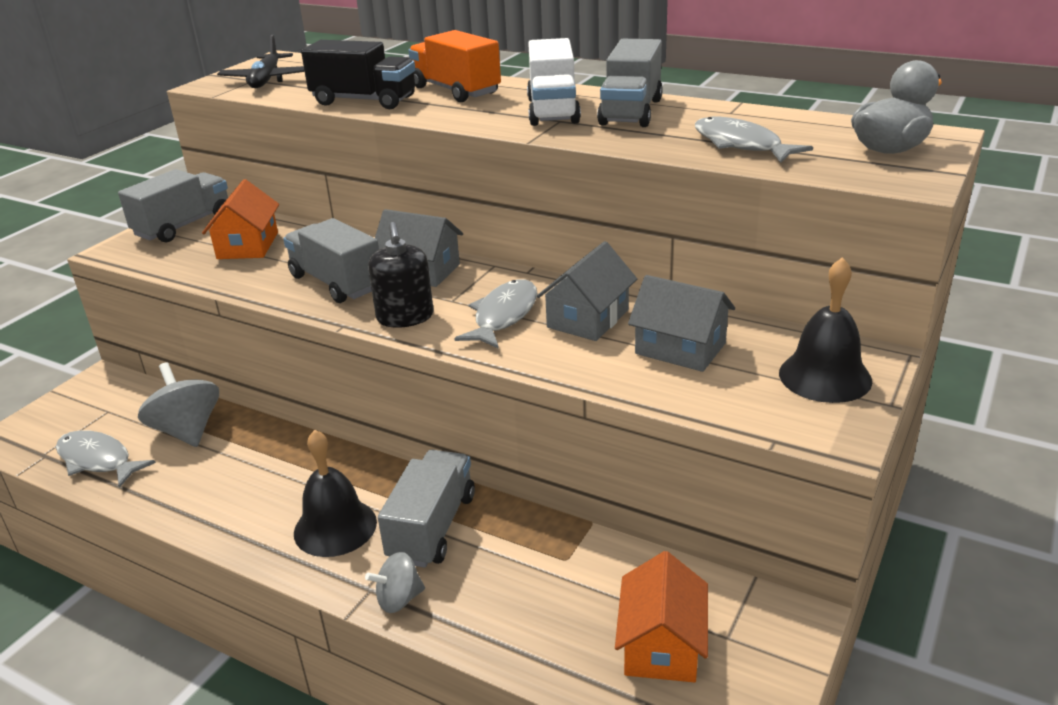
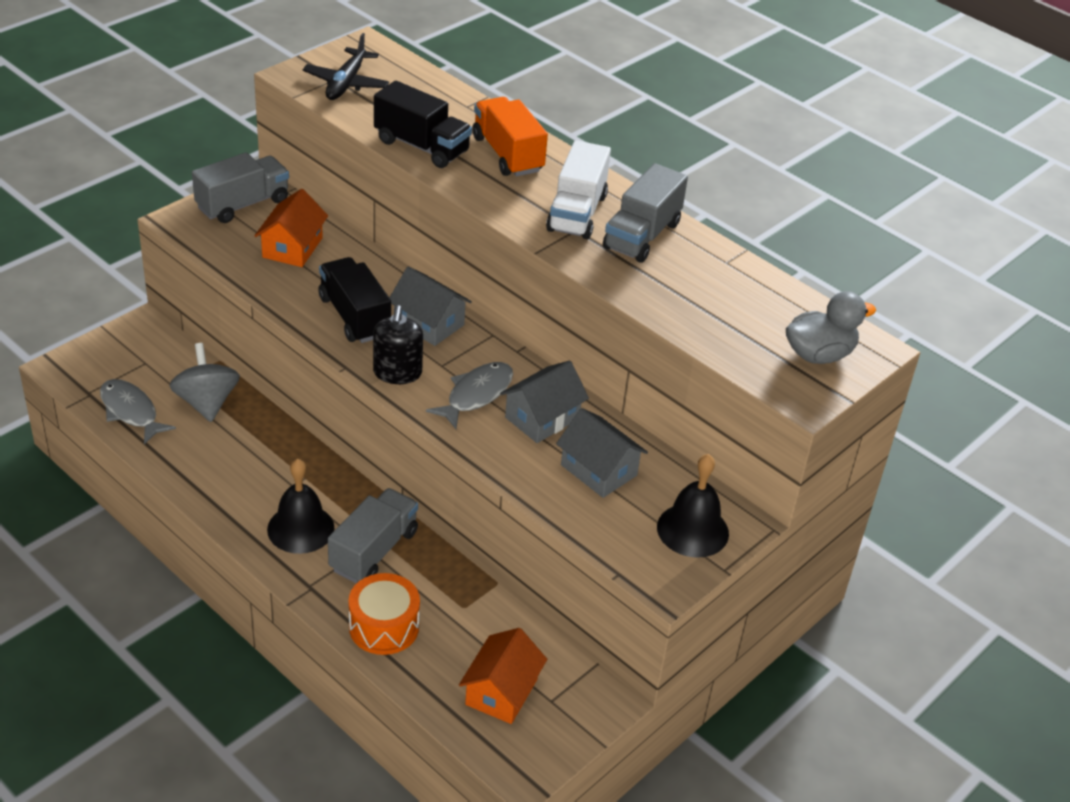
camera: 10 degrees right, 10 degrees up
grey truck [283,218,379,303] -> black truck [319,257,391,343]
grey spinning top [365,552,425,613] -> none
grey fish [695,117,813,163] -> none
none -> orange drum [348,573,420,655]

